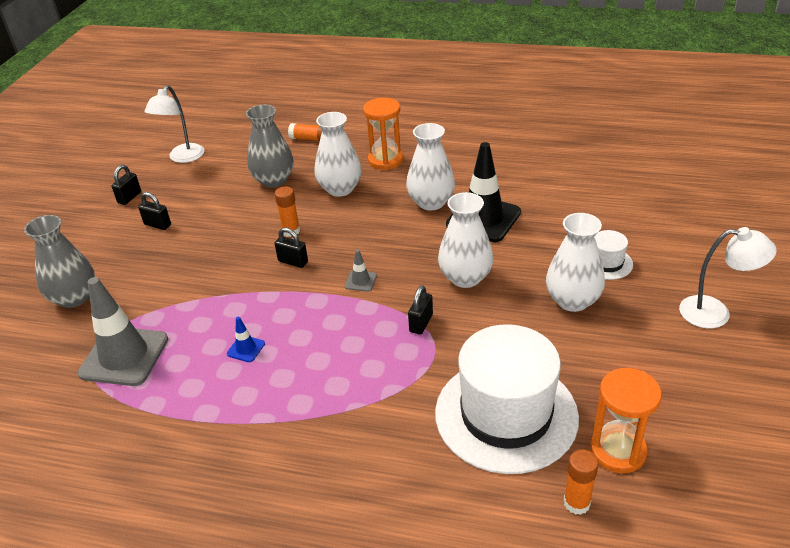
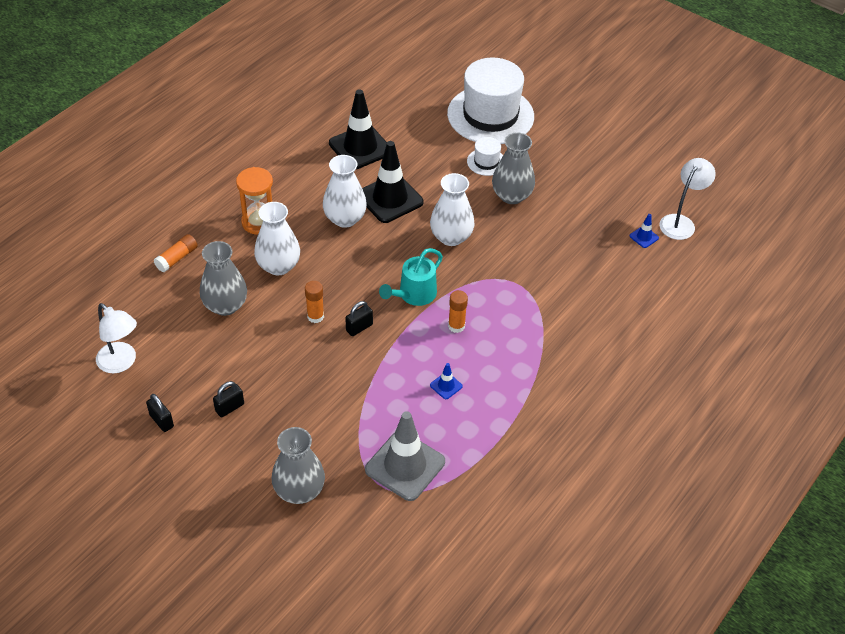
camera: 70 degrees left, 10 degrees up
grey traffic cone [345,249,377,292] -> turquoise watering can [379,248,443,306]
black padlock [408,285,433,335] -> none
white hat [435,324,579,474] -> white hat moved to [447,58,534,144]
white vase [546,213,605,312] -> grey vase [492,132,535,204]
orange glue stick [564,449,599,515] -> orange glue stick moved to [448,290,468,333]
orange hourglass [590,368,662,473] -> blue traffic cone [630,214,659,248]
white lamp [679,227,777,328] -> white lamp moved to [659,158,716,240]
none -> black traffic cone [329,89,387,170]

